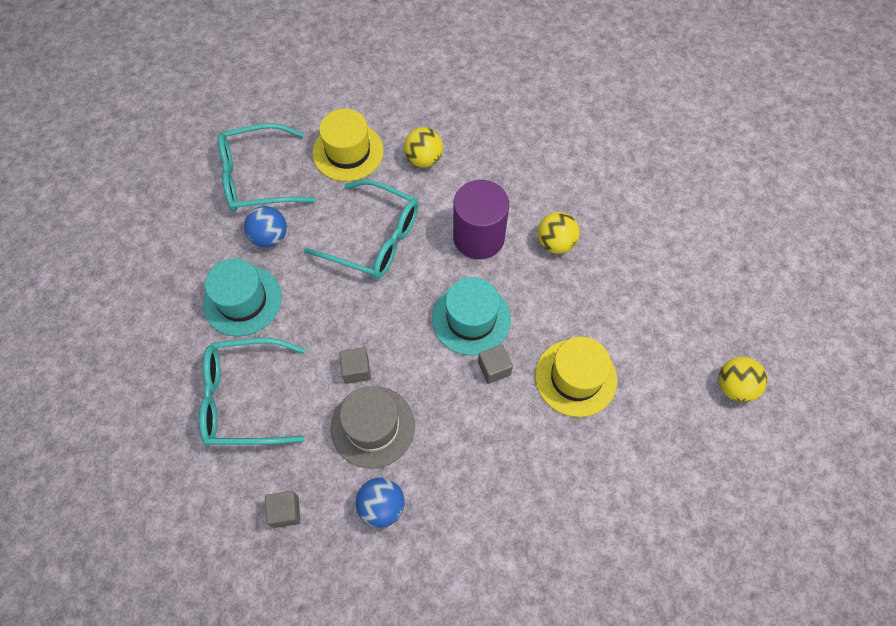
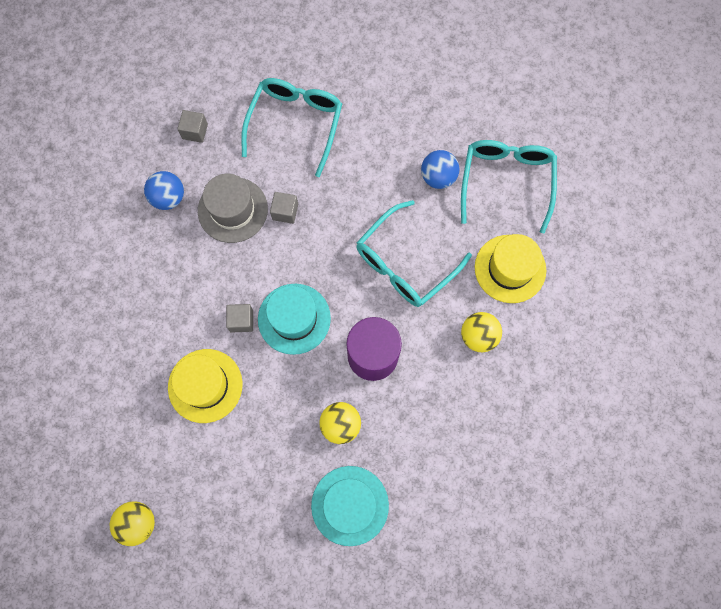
camera: 110 degrees right, 10 degrees up
turquoise hat [203,259,281,336] -> turquoise hat moved to [311,466,389,546]

